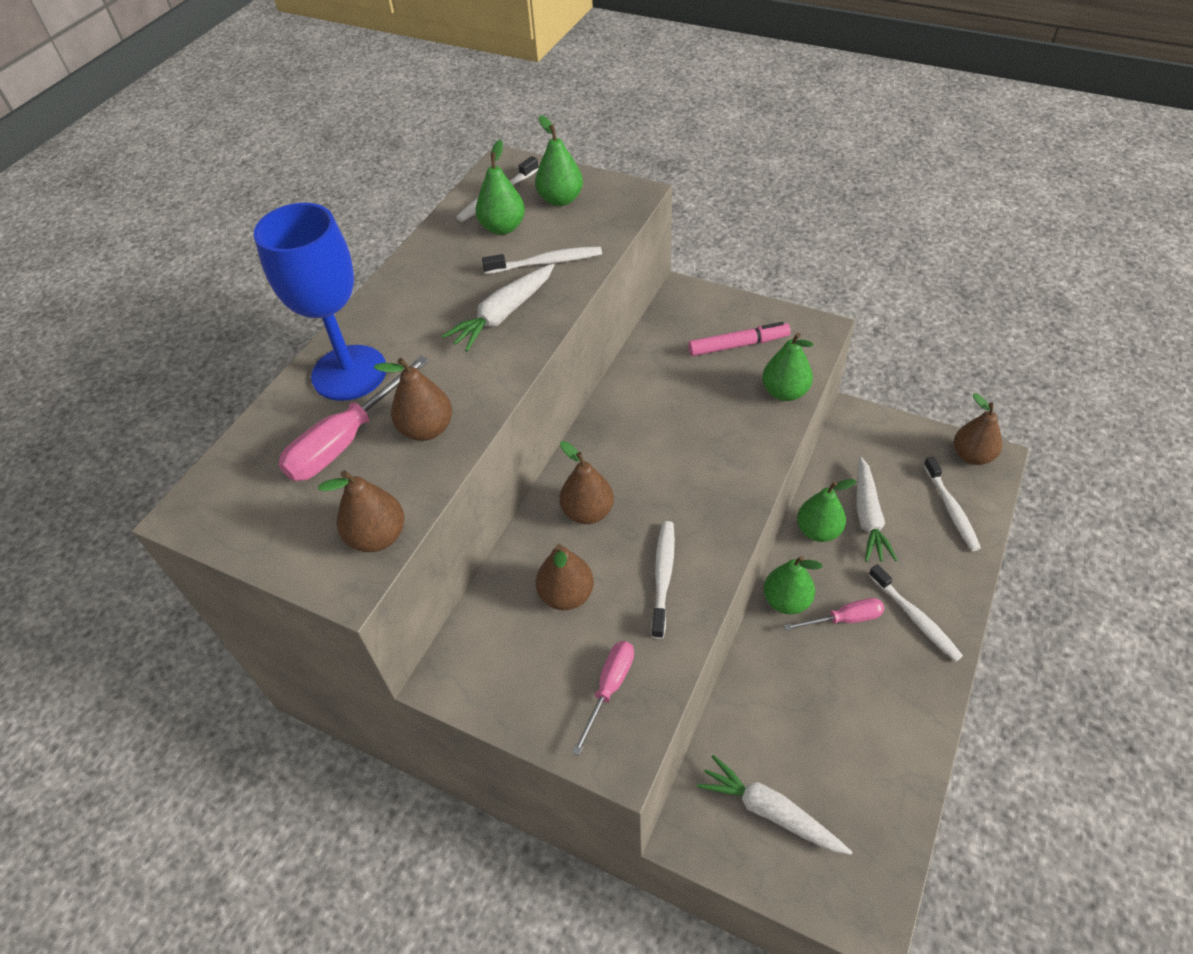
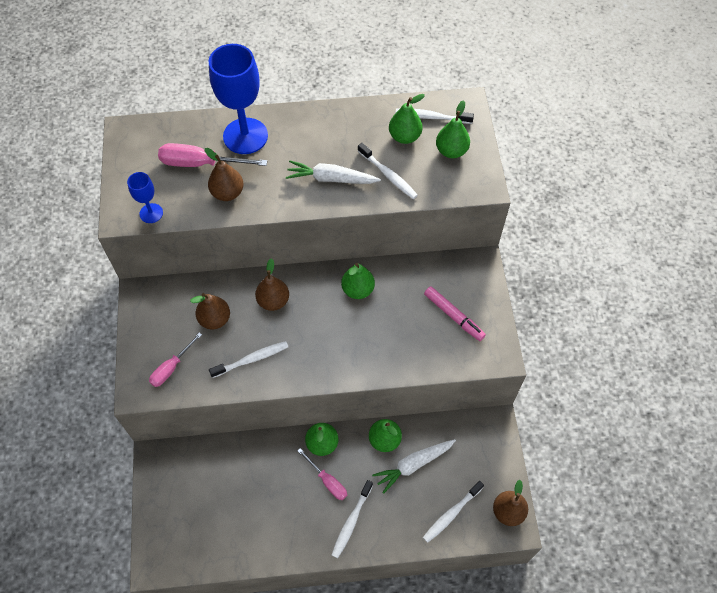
camera: 55 degrees right, 10 degrees up
brown pear [318,470,405,552] -> blue goblet [127,172,163,223]
pink screwdriver [572,641,634,755] -> pink screwdriver turned 135 degrees clockwise [149,332,202,387]
white carrot [697,755,852,855] -> none
green pear [762,332,814,401] -> green pear moved to [341,263,375,299]

